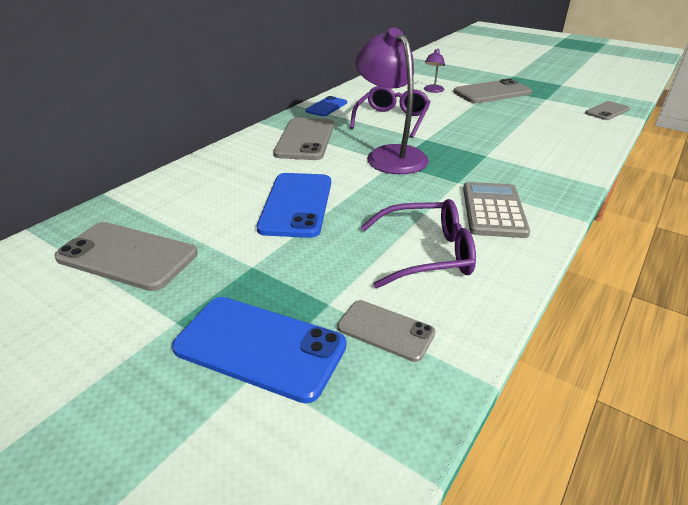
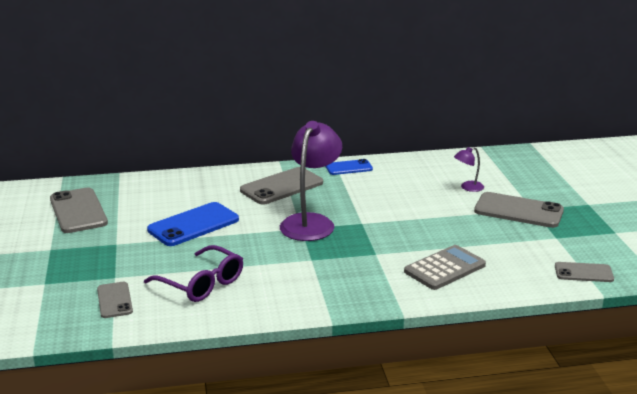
camera: 45 degrees right, 10 degrees down
blue phone [172,297,346,403] -> none
purple glasses [350,86,430,138] -> none
grey calculator [463,182,530,238] -> grey calculator moved to [404,245,486,290]

